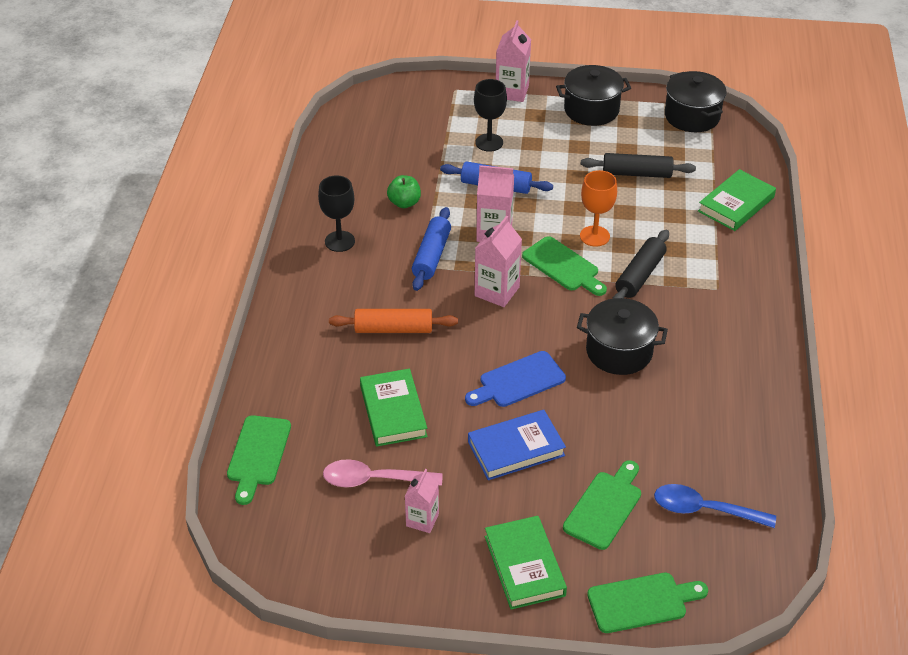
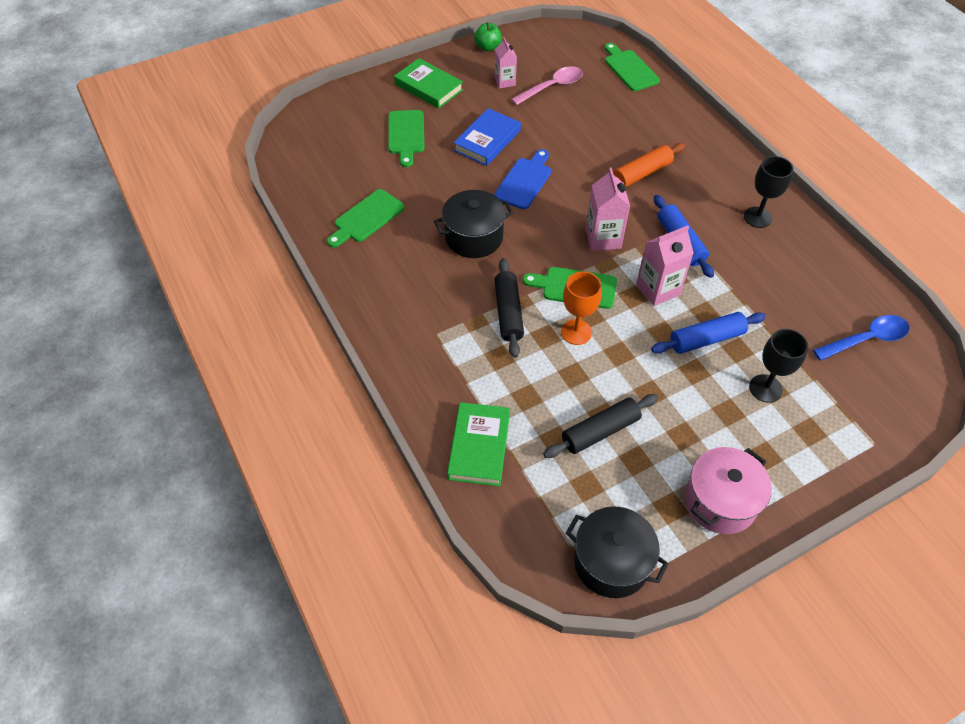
camera: 145 degrees right, 10 degrees up
green book [360,368,428,447] -> none
green apple [387,175,421,208] -> green apple moved to [474,22,502,52]
pink carton [496,20,531,102] -> none
black pot [556,65,631,126] -> pink pot [685,447,772,534]
green cutting board [587,573,708,633] -> green cutting board moved to [327,189,404,248]
blue spoon [654,484,776,528] -> blue spoon moved to [813,315,910,361]

